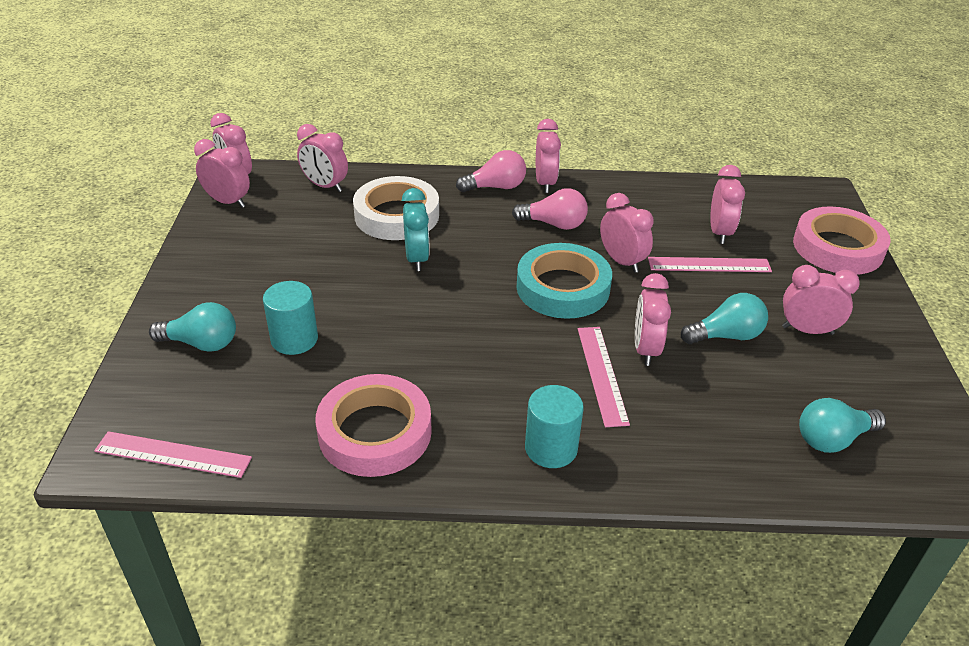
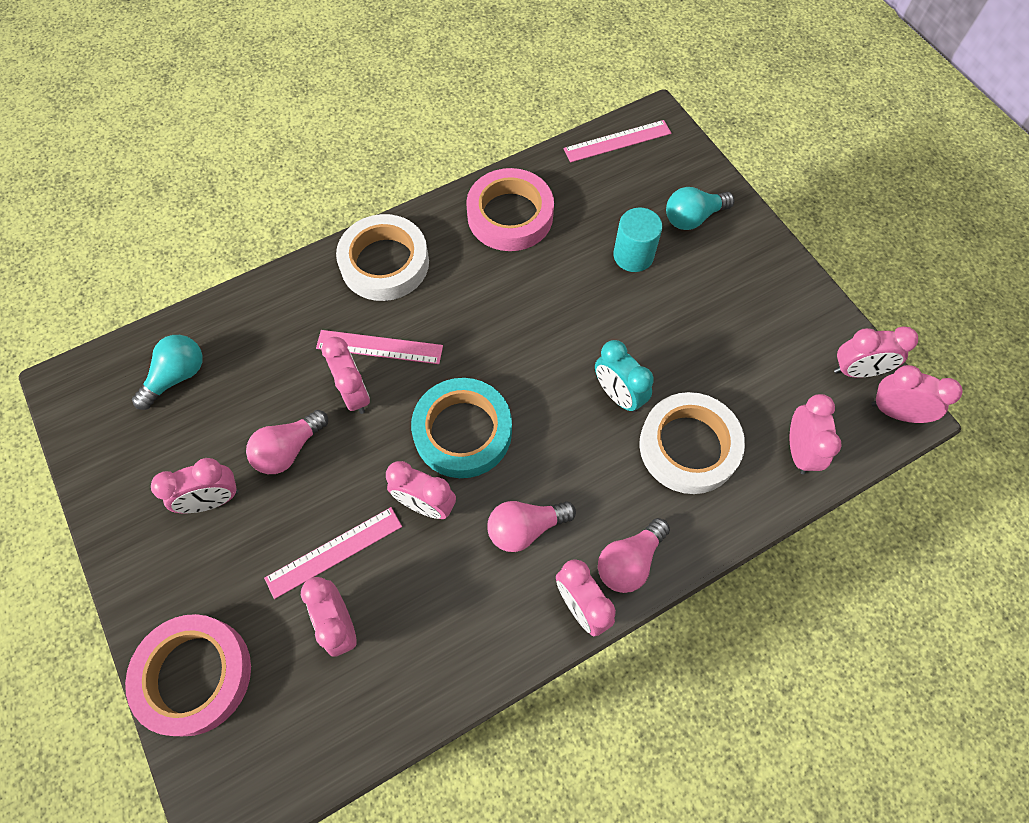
camera: 150 degrees right, 25 degrees up
pink clock [297,124,348,192] -> pink clock turned 90 degrees clockwise [790,394,842,474]
turquoise cylinder [525,385,584,468] -> white tape [336,214,429,301]
pink ruler [578,327,630,427] -> pink ruler turned 45 degrees counterclockwise [316,330,443,364]
turquoise light bulb [681,293,768,344] -> pink light bulb [246,410,328,474]

